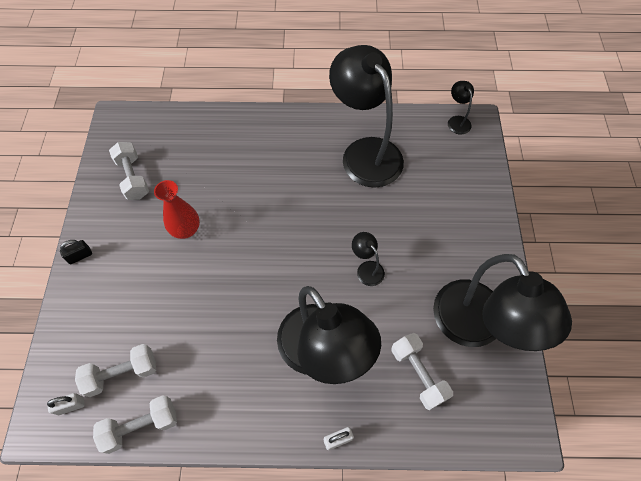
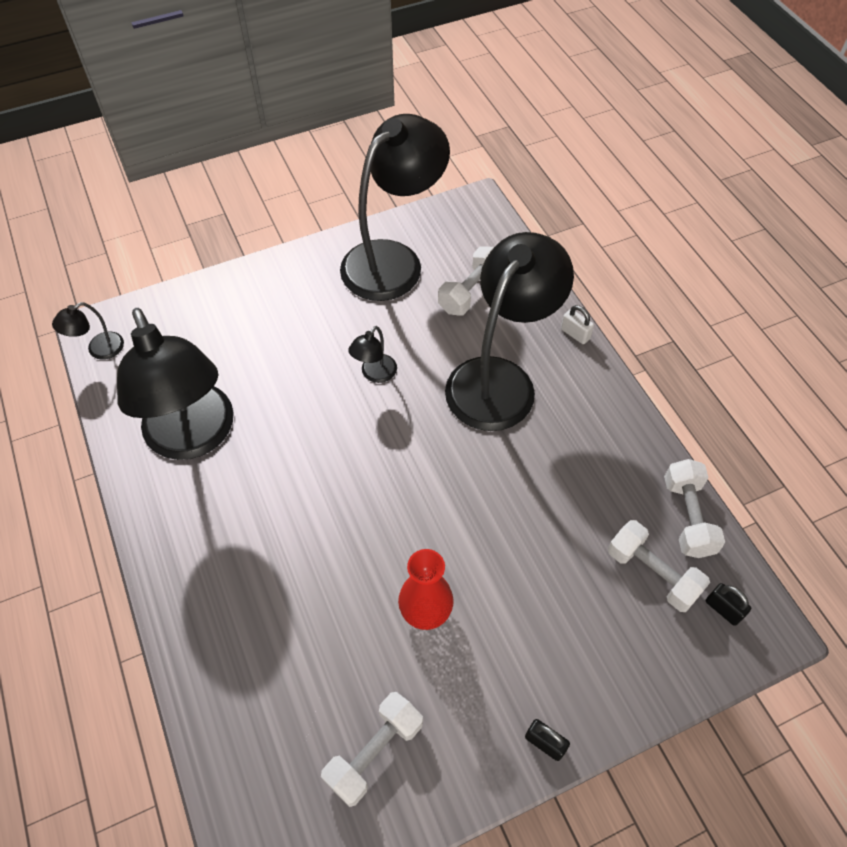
camera: 115 degrees left, 5 degrees down
white padlock [47,393,85,415] -> black padlock [706,583,751,626]
white dumbbell [93,395,177,454] -> white dumbbell turned 45 degrees clockwise [664,459,725,558]
black lamp [329,45,404,188] -> black lamp turned 60 degrees counterclockwise [117,308,234,460]

